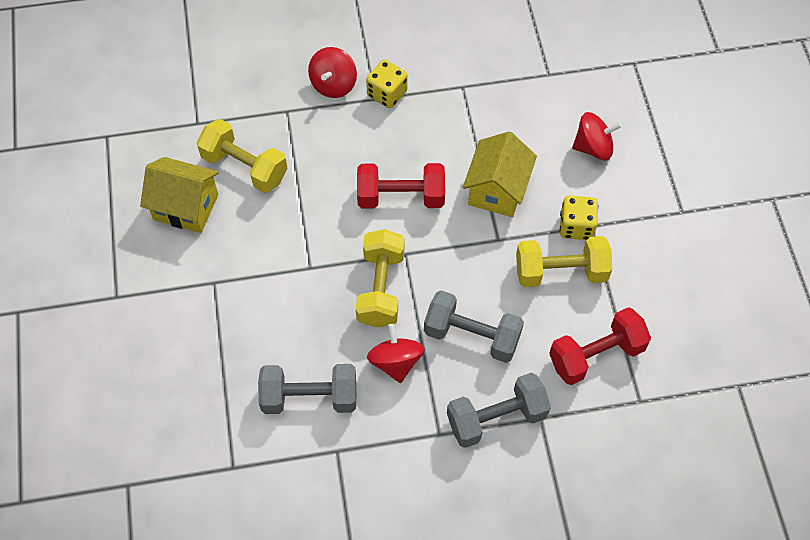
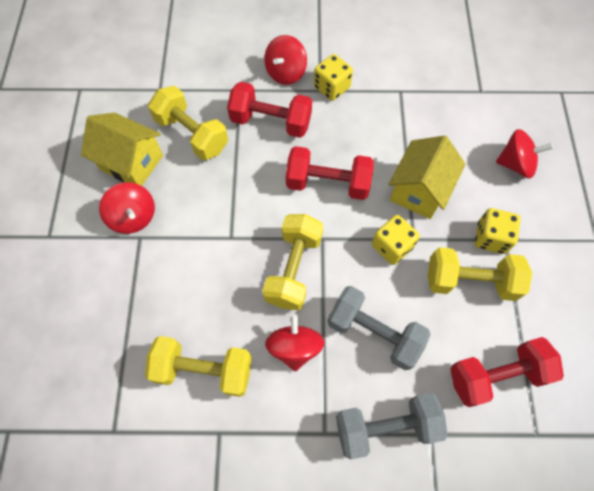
camera: 10 degrees right, 5 degrees up
grey dumbbell [258,364,356,414] -> yellow dumbbell [145,336,252,397]
none -> red spinning top [99,182,155,234]
none -> red dumbbell [227,82,312,138]
none -> yellow dice [372,215,420,265]

